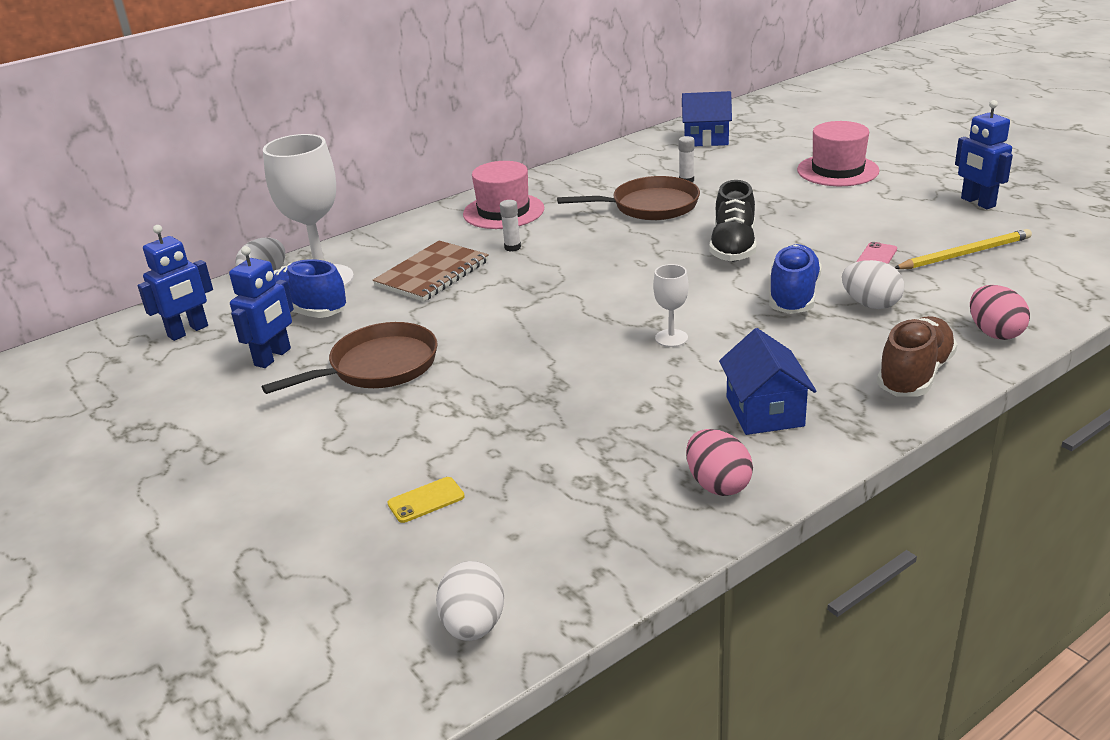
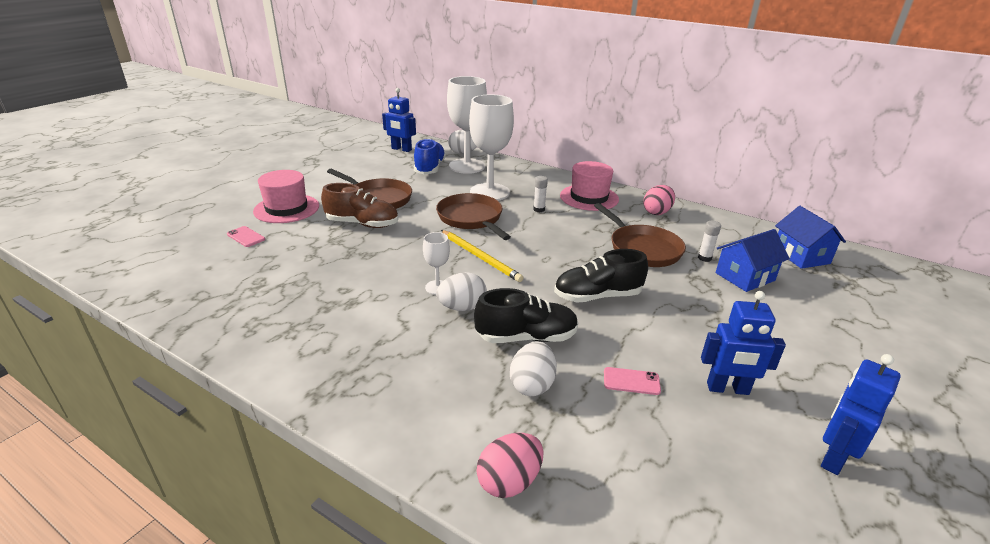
camera: 65 degrees right, 0 degrees up
blue robot [229,246,294,368] -> blue robot moved to [701,291,786,395]
brown notebook [373,240,489,302] -> white goblet [469,94,514,201]
yellow phone [387,477,465,523] -> pink phone [227,226,265,247]
white egg [436,561,504,641] -> white egg moved to [436,272,487,311]
pink egg [686,429,753,496] -> pink egg moved to [643,185,675,215]
blue house [719,328,816,435] -> blue house moved to [716,229,790,292]
blue shoe [769,244,822,314] -> black shoe [474,288,579,343]
pink hat [797,121,880,186] -> pink hat moved to [253,170,319,223]
brown shoe [877,316,957,396] -> brown shoe moved to [321,183,398,228]
yellow pencil [894,229,1032,269] -> yellow pencil moved to [441,230,524,282]
none -> brown pan [436,193,511,240]

